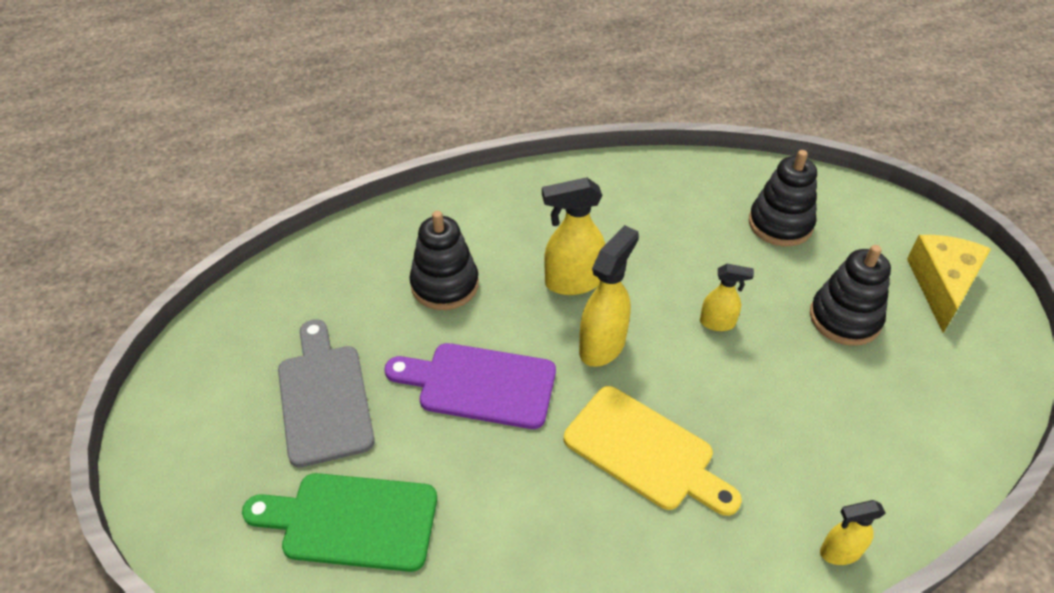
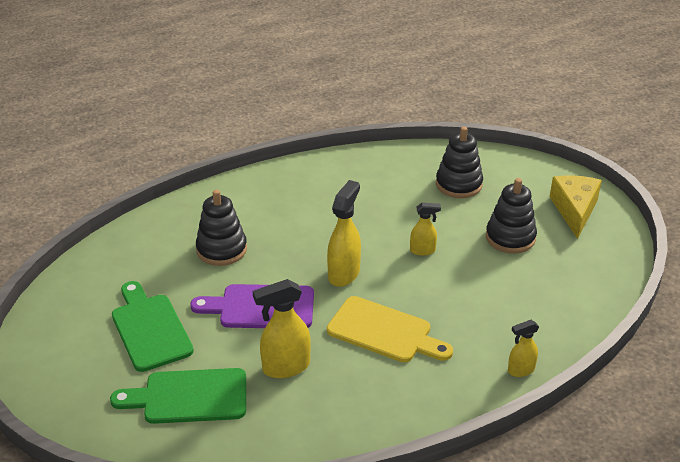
camera: 10 degrees left, 10 degrees down
grey cutting board [278,319,375,467] -> green cutting board [112,281,194,372]
yellow spray bottle [542,177,605,295] -> yellow spray bottle moved to [253,279,311,378]

